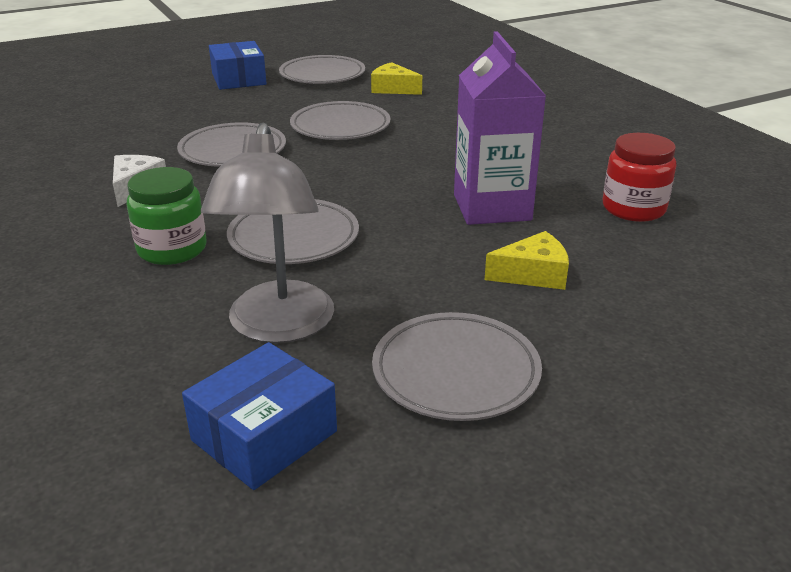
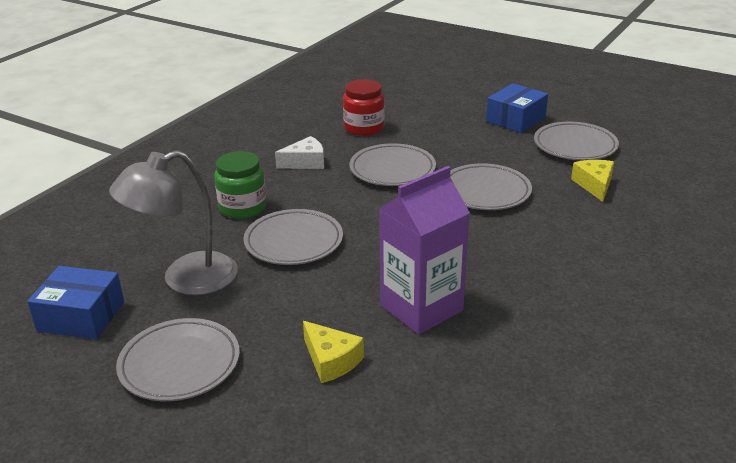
camera: 60 degrees right, 0 degrees up
red jar [603,133,676,222] -> red jar moved to [343,79,385,136]

